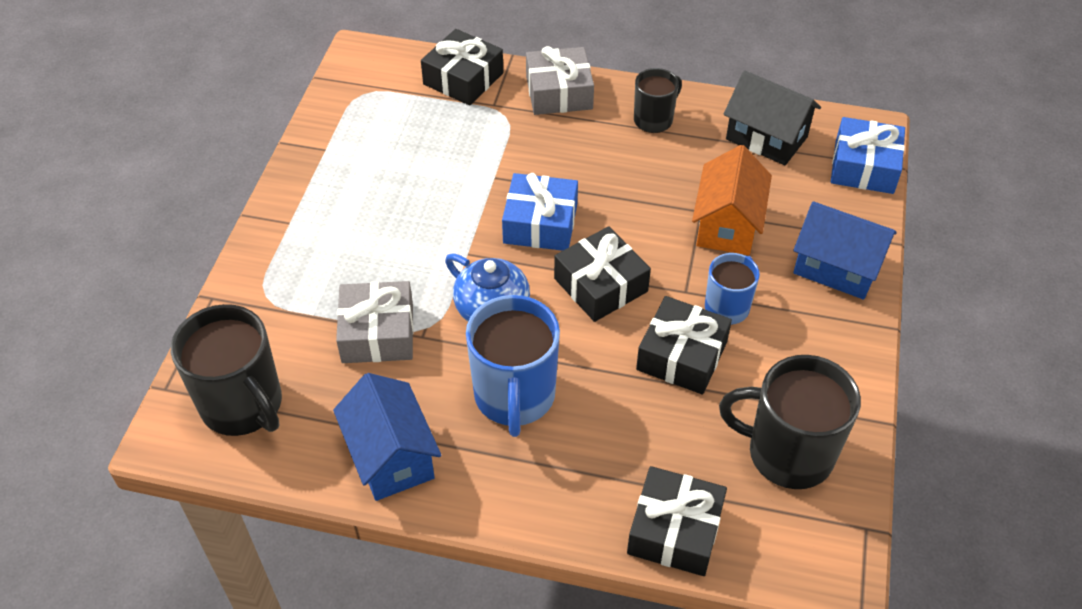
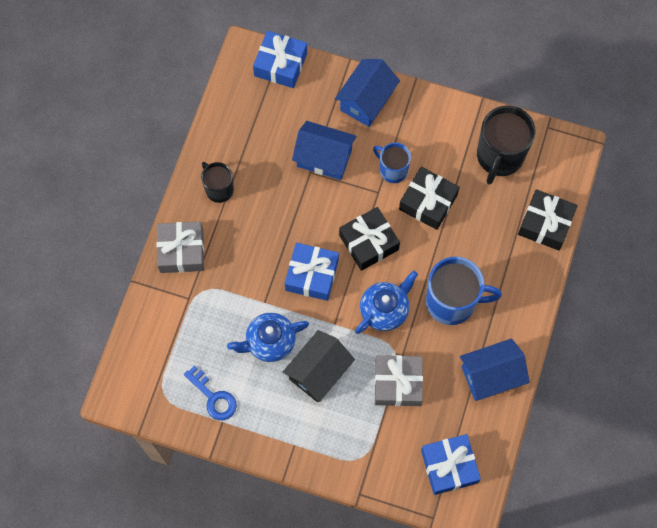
camera: 85 degrees left, 20 degrees up
black mug [171,304,282,436] -> blue gift [421,434,481,495]
black gift [421,29,503,106] -> none
orange house [692,145,772,255] -> blue house [292,121,357,180]
black house [724,70,821,165] -> black house moved to [283,330,355,402]
none -> blue key [184,366,237,420]
none -> blue teapot [227,313,309,362]

